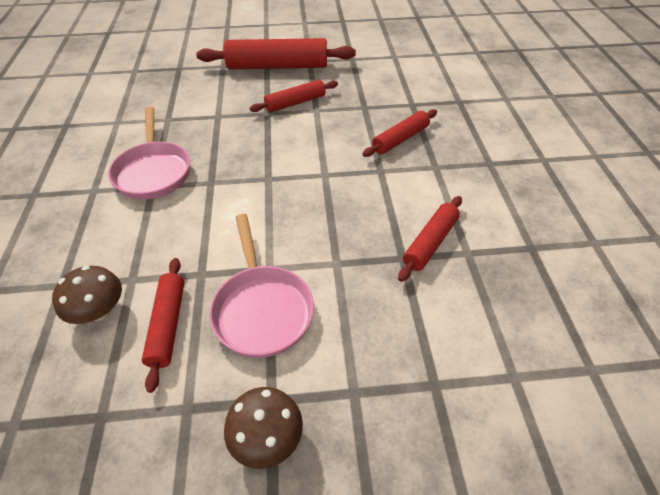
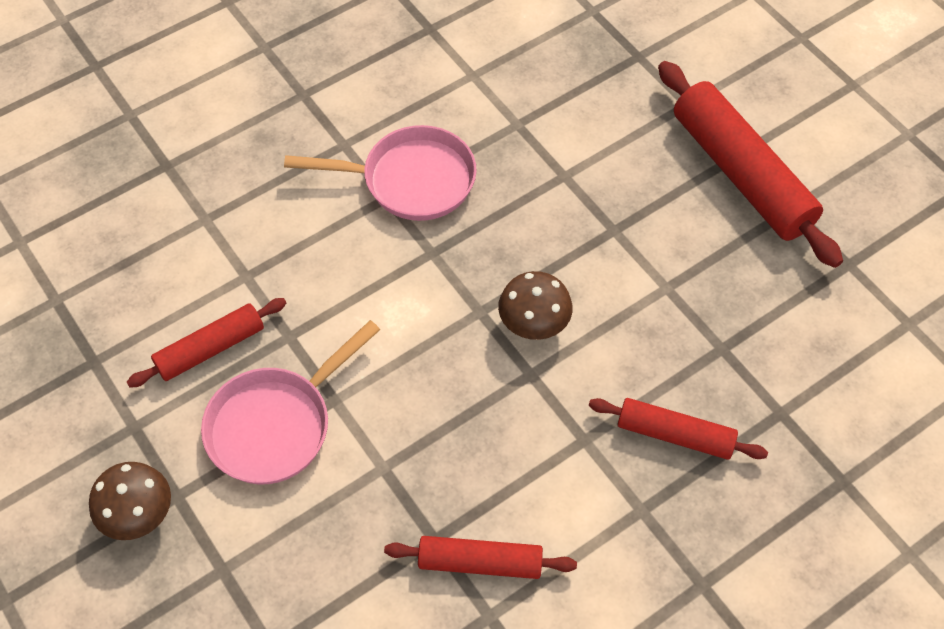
camera: 60 degrees right, 10 degrees up
brown mushroom [52,266,122,324] -> brown mushroom moved to [498,271,573,340]
pink pan [108,107,190,199] -> pink pan turned 135 degrees counterclockwise [284,125,477,221]
red rolling pin [249,80,338,113] -> none

